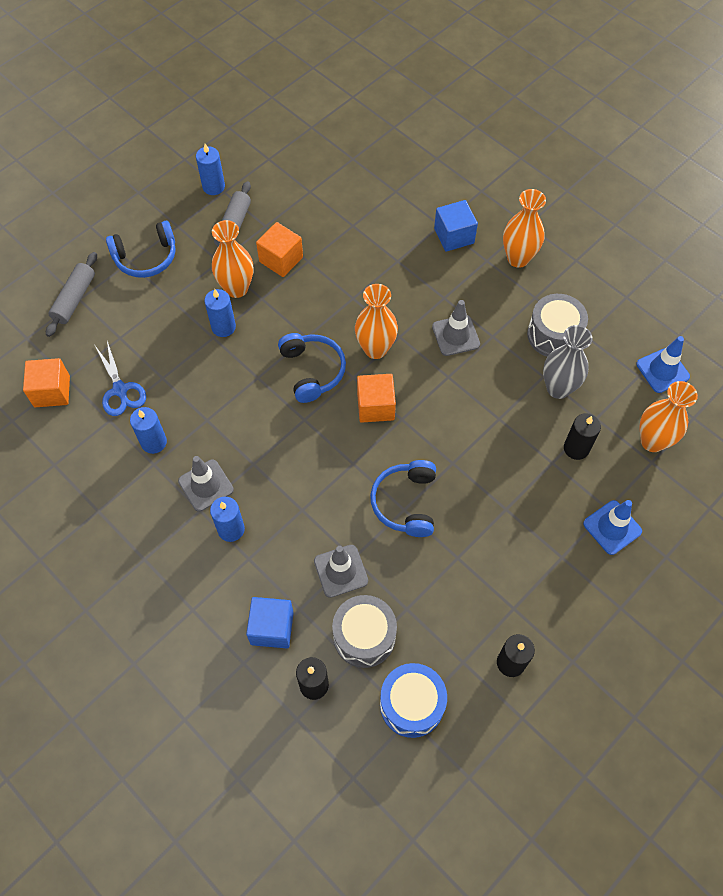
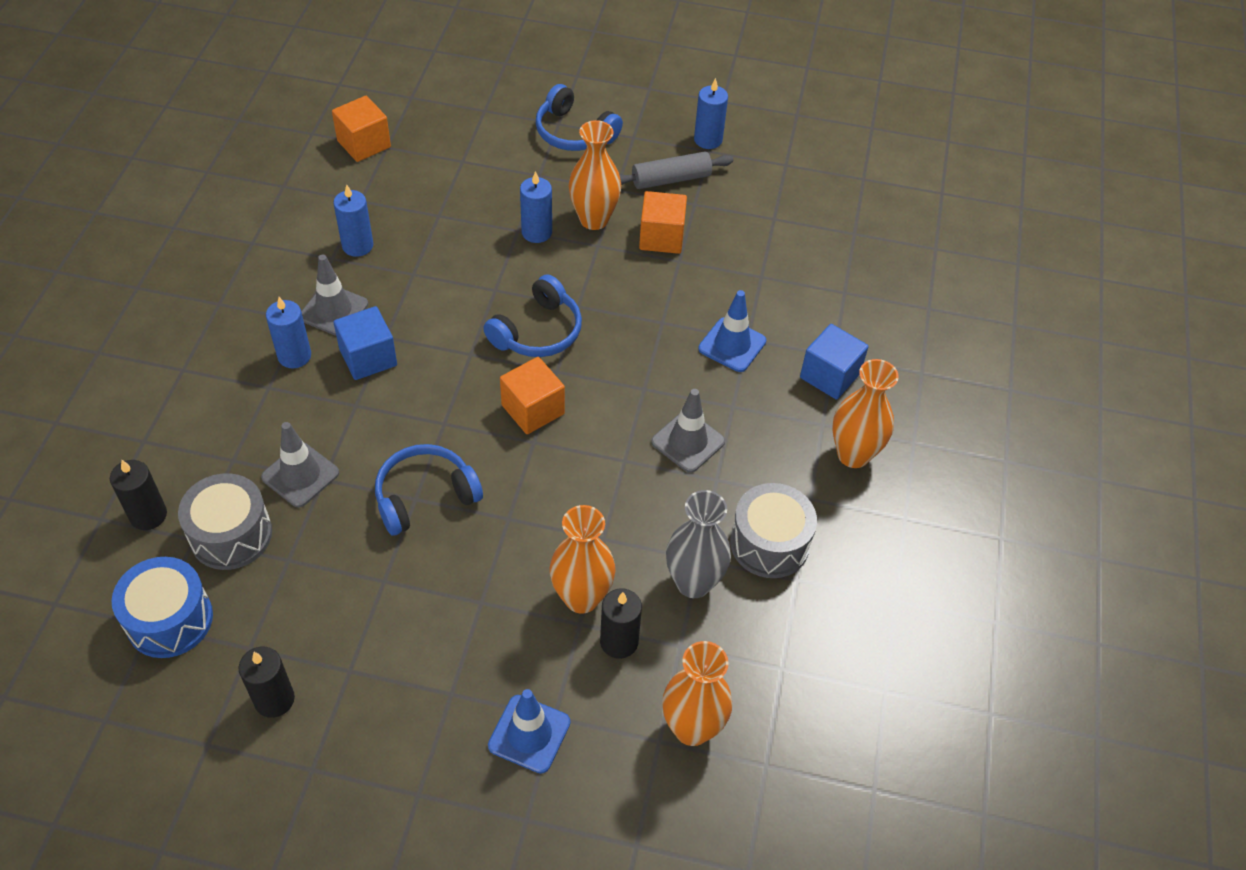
camera: 55 degrees right, 10 degrees down
grey rolling pin [46,252,97,337] -> none
blue scissors [95,341,146,416] -> none
blue cube [246,597,294,648] -> blue cube moved to [333,306,397,380]
orange vase [355,284,398,359] -> orange vase moved to [550,505,616,614]
blue traffic cone [636,336,690,393] -> blue traffic cone moved to [698,290,766,372]

